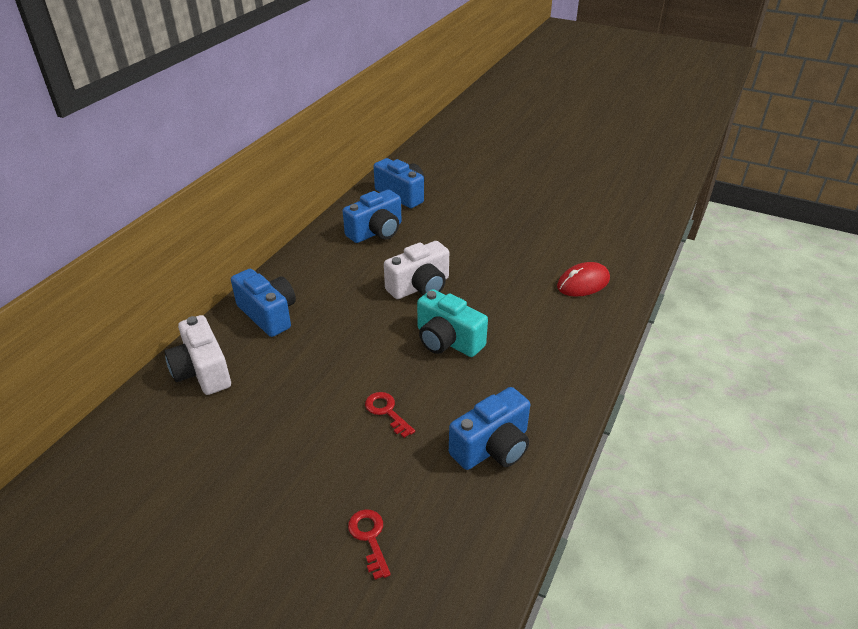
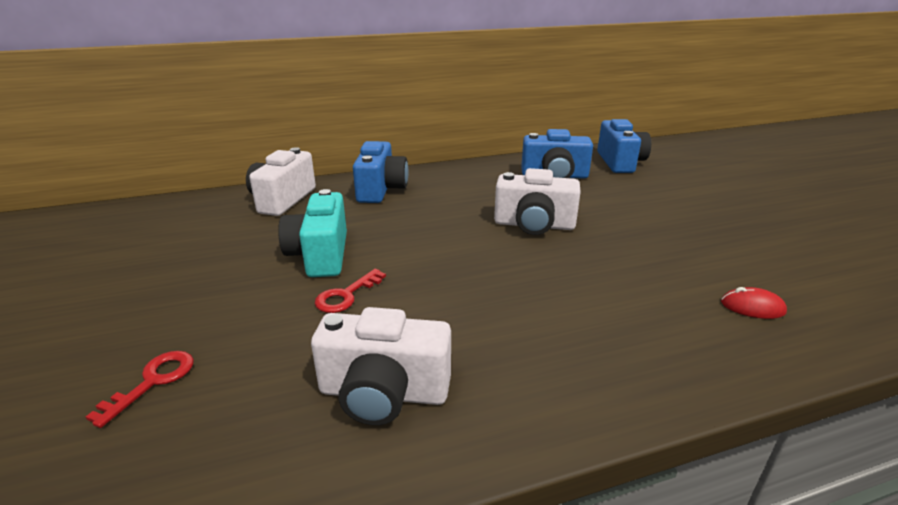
camera: 45 degrees right, 10 degrees down
red key [365,392,415,438] -> red key turned 150 degrees counterclockwise [315,269,386,313]
turquoise camera [417,289,488,357] -> turquoise camera moved to [278,189,347,277]
blue camera [449,387,530,470] -> white camera [311,307,451,425]
red mouse [557,262,610,297] -> red mouse [721,287,787,319], size x0.61

